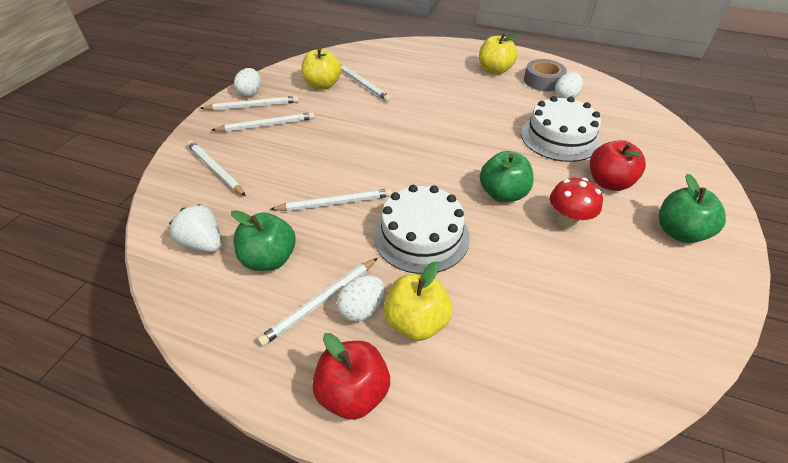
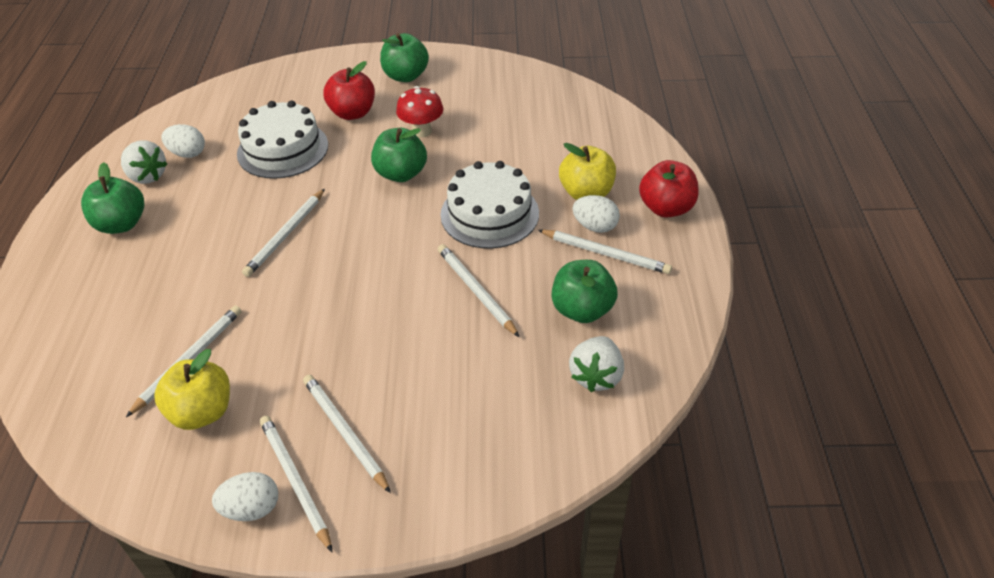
camera: 110 degrees left, 0 degrees up
white pencil [187,140,246,196] -> white pencil moved to [242,189,325,277]
yellow apple [479,33,519,75] -> green apple [81,162,144,234]
grey tape [524,59,567,91] -> white strawberry [121,140,167,184]

